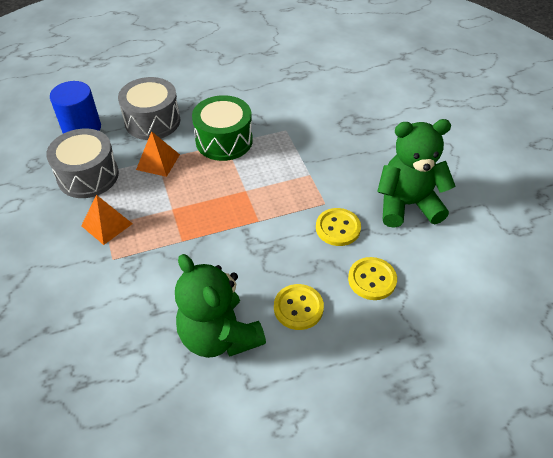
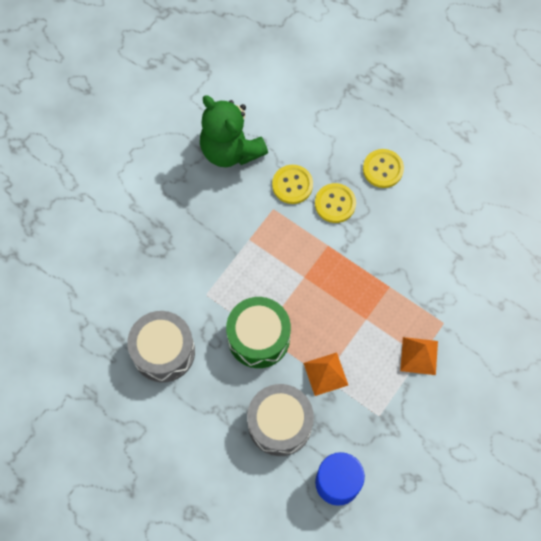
camera: 125 degrees left, 20 degrees up
grey drum [46,129,119,198] -> grey drum moved to [127,311,195,383]
green teddy bear [175,254,266,358] -> none
yellow button [348,257,397,300] -> yellow button moved to [315,183,356,223]

